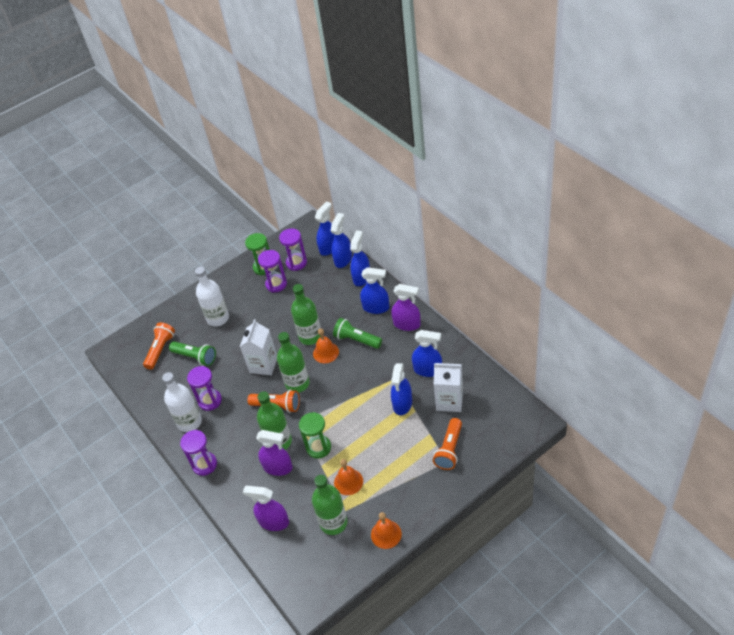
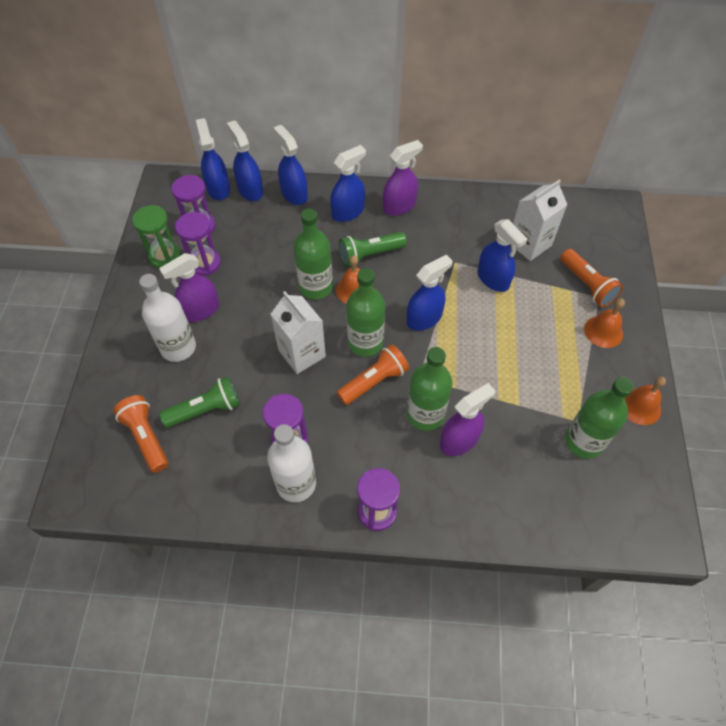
camera: 55 degrees left, 10 degrees up
purple spray bottle [243,486,289,531] -> purple spray bottle moved to [159,253,219,322]
green hourglass [299,412,331,459] -> none
orange bell [334,459,363,495] -> orange bell moved to [584,298,625,348]
blue spray bottle [412,330,442,377] -> blue spray bottle moved to [407,255,452,331]

